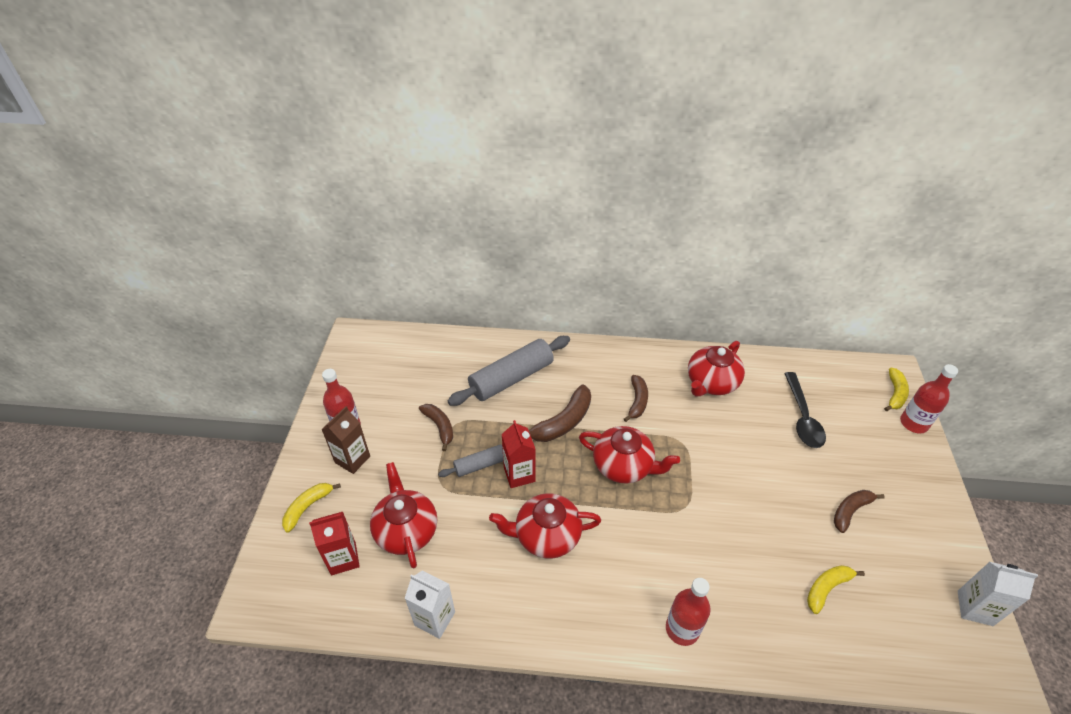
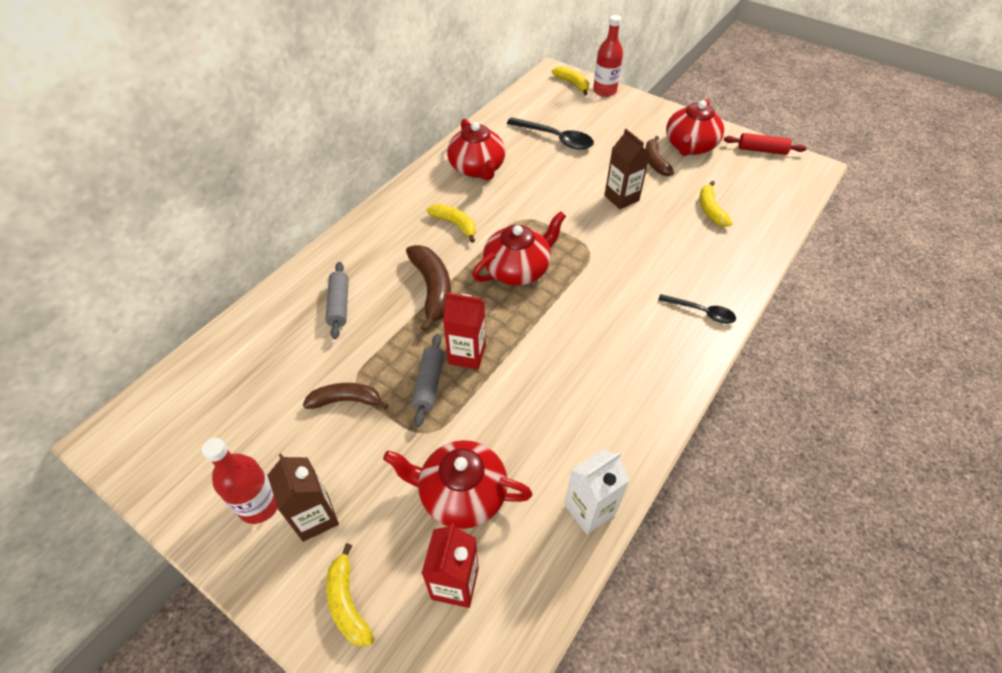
camera: 60 degrees left, 5 degrees up
grey rolling pin [448,336,570,406] -> grey rolling pin [325,262,349,339], size x0.54
red teapot [489,493,601,559] -> red teapot moved to [666,99,724,156]
brown banana [624,375,648,422] -> yellow banana [427,204,476,243]
red bottle [666,578,711,646] -> black spoon [658,294,736,324]
white carton [958,562,1038,626] -> red rolling pin [724,133,807,155]
none -> brown carton [604,129,650,209]

